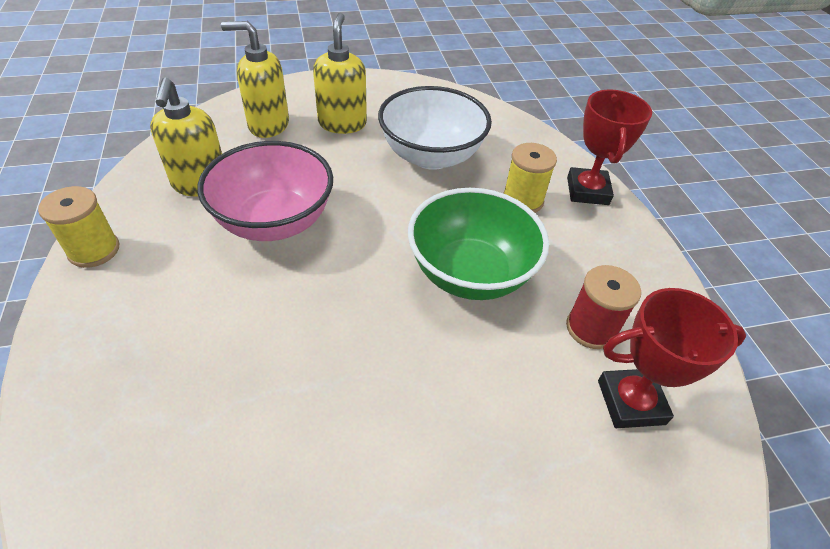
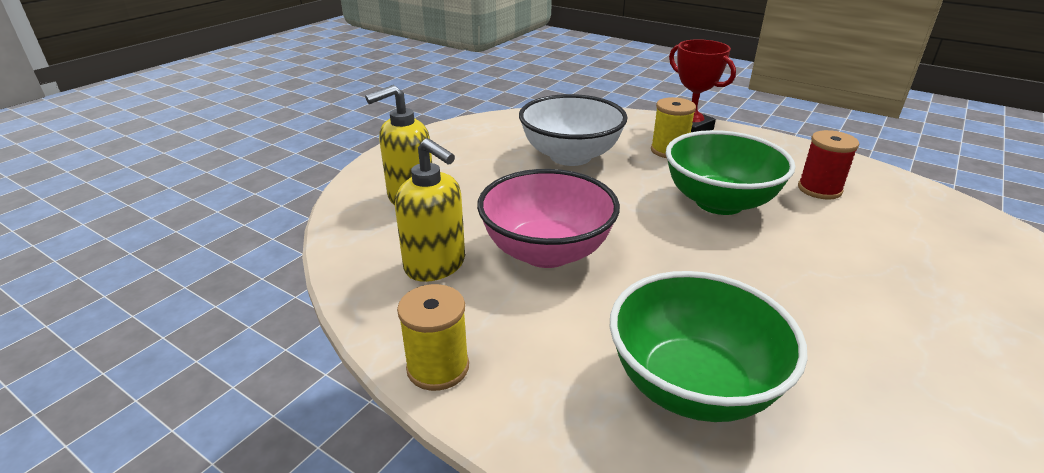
camera: 40 degrees left, 15 degrees down
yellow soap dispenser [313,13,367,134] -> none
red trophy [598,288,746,428] -> none
none -> green bowl [610,271,808,422]

